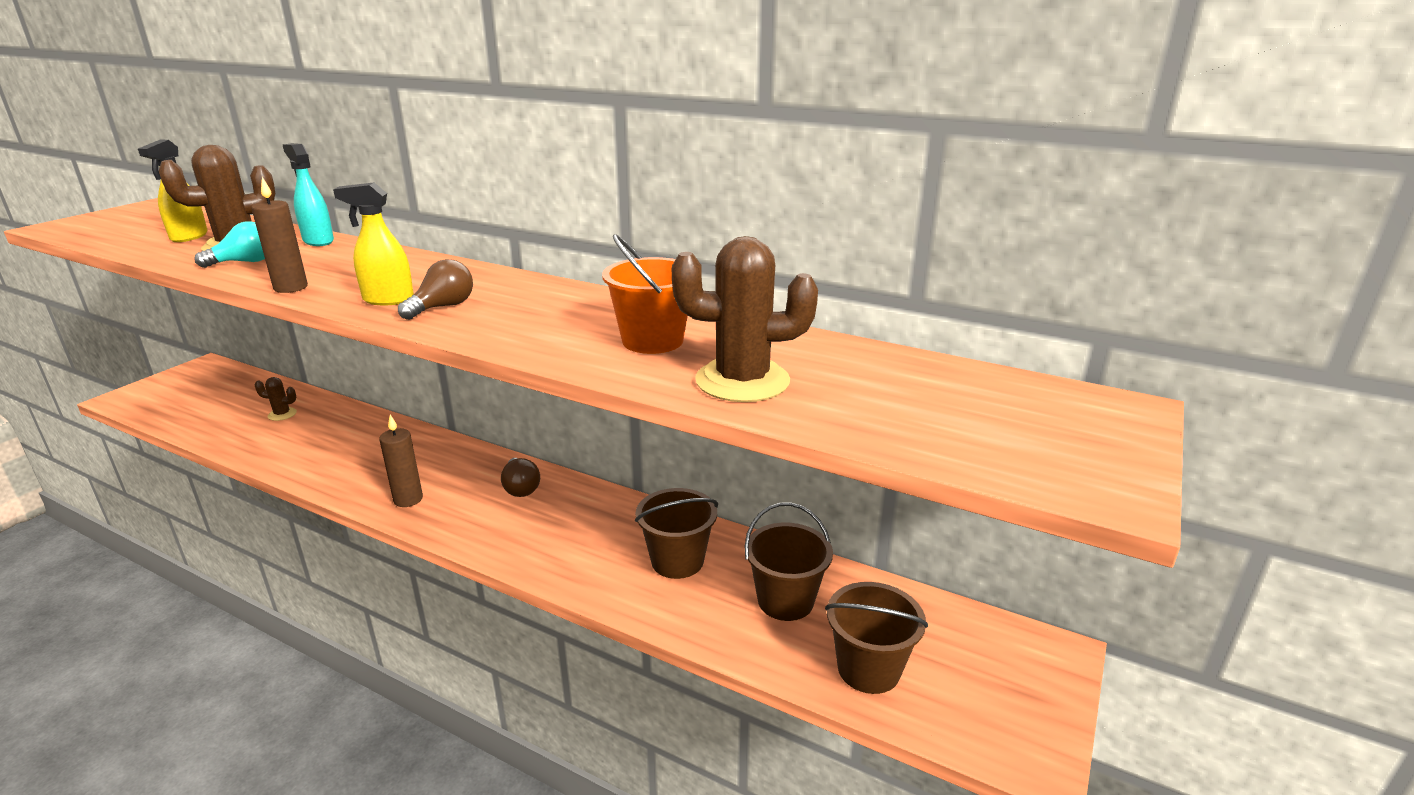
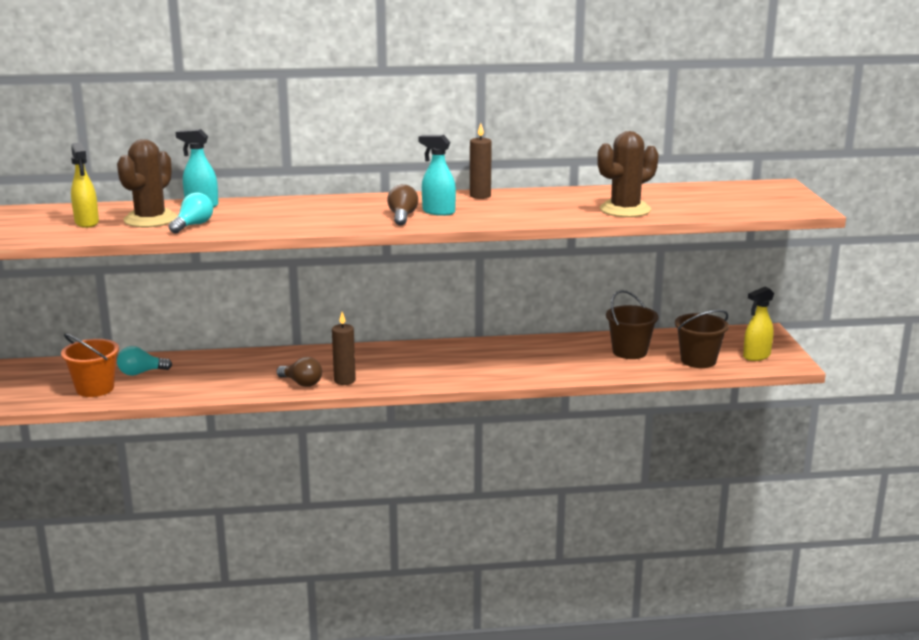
camera: 35 degrees left, 5 degrees down
brown candle [251,177,308,293] -> brown candle moved to [470,123,492,199]
brown cactus [255,377,297,421] -> turquoise light bulb [117,346,172,376]
yellow spray bottle [333,182,414,305] -> yellow spray bottle moved to [743,287,774,361]
brown light bulb [501,458,540,497] -> brown light bulb moved to [276,357,322,387]
orange bucket [602,234,688,354] -> orange bucket moved to [61,334,119,397]
brown bucket [635,488,718,579] -> none
none -> turquoise spray bottle [418,135,456,216]

